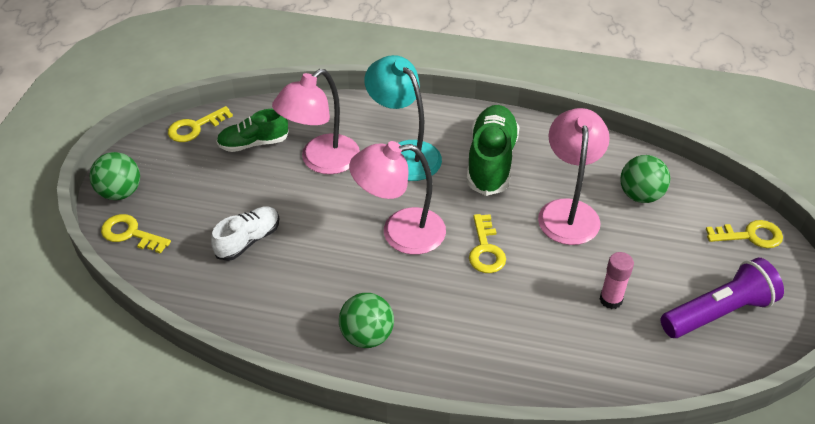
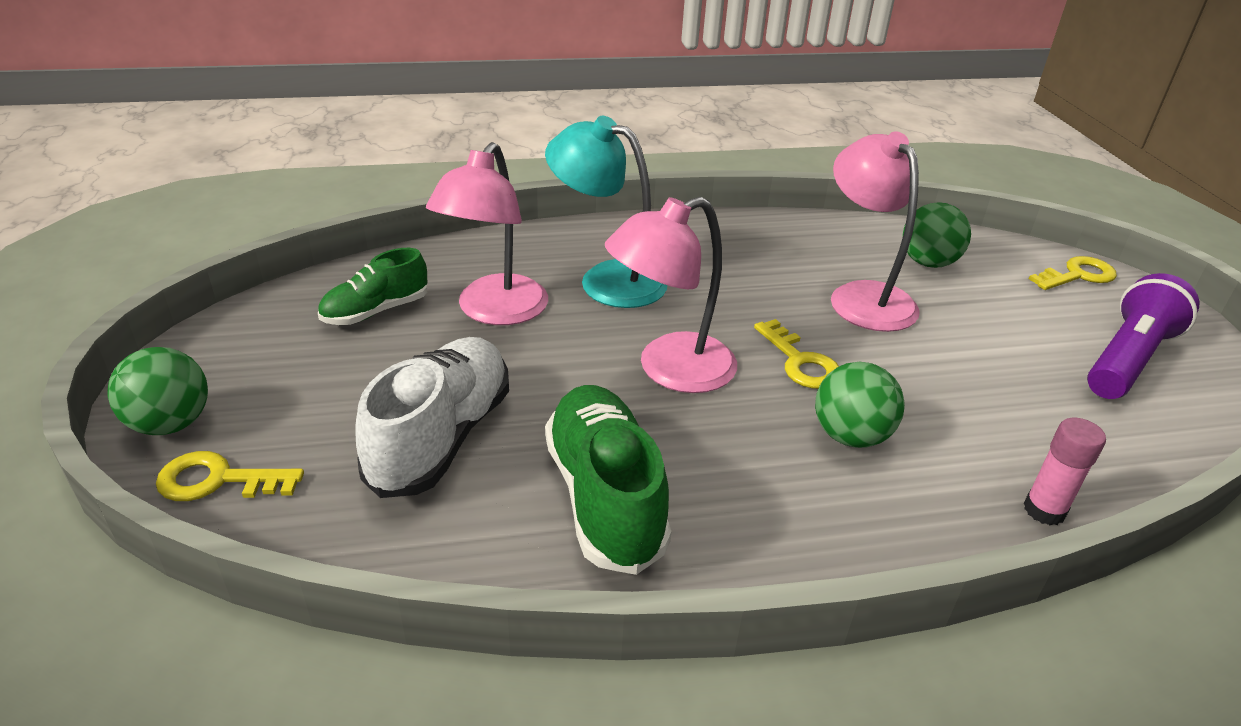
camera: 25 degrees left, 10 degrees down
yellow key [168,106,233,142] -> none
white shoe [211,206,279,261] -> white shoe [355,337,509,498], size x1.61
green ball [339,293,394,348] -> green ball moved to [815,362,905,448]
green shoe [467,105,520,196] -> green shoe moved to [545,385,671,575]
pink glue stick [600,252,634,309] -> pink glue stick moved to [1024,418,1106,525]

